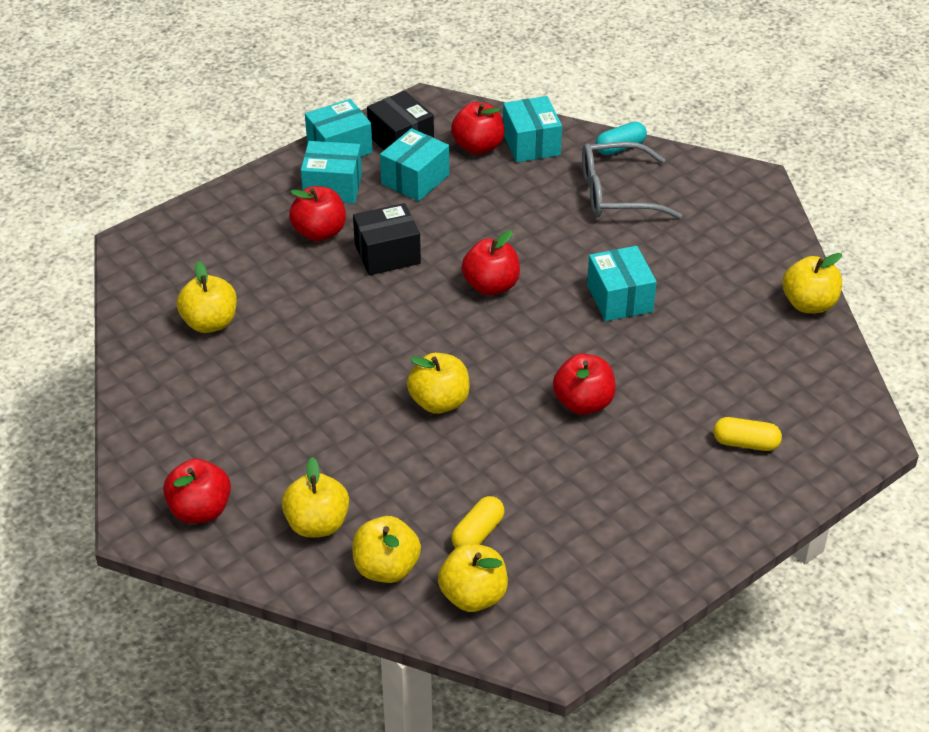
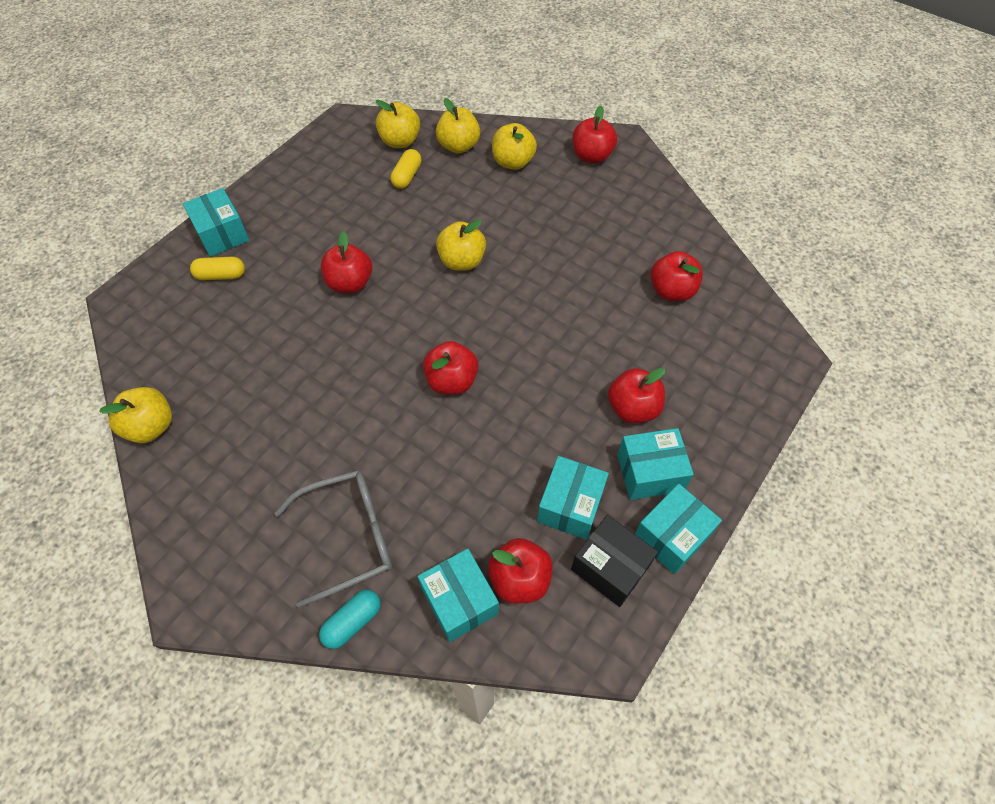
camera: 165 degrees right, 15 degrees up
yellow apple [177,261,237,333] -> red apple [650,251,703,301]
black box [353,203,421,275] -> none
turquoise box [587,246,657,321] -> turquoise box moved to [183,188,250,257]

